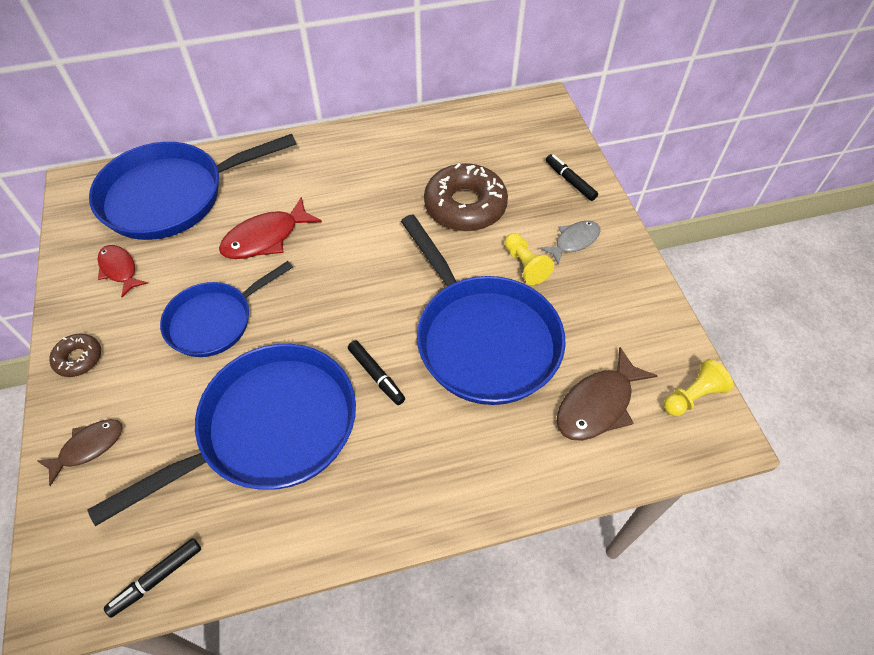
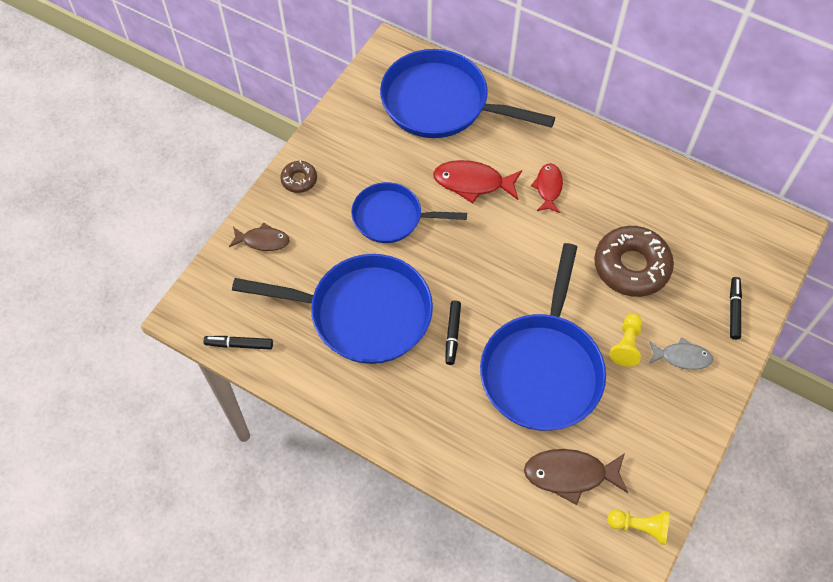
camera: 45 degrees right, 5 degrees up
red fish [98,245,148,297] -> red fish moved to [531,163,563,213]

